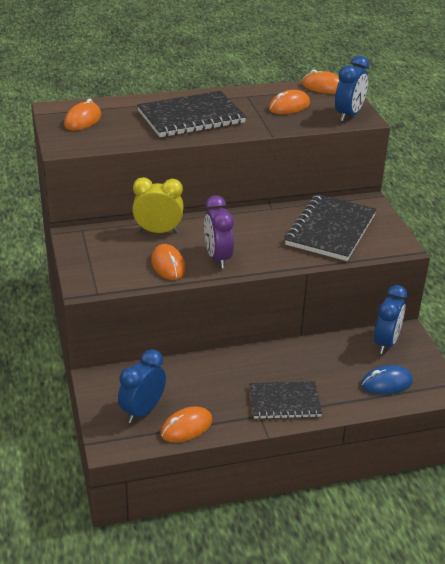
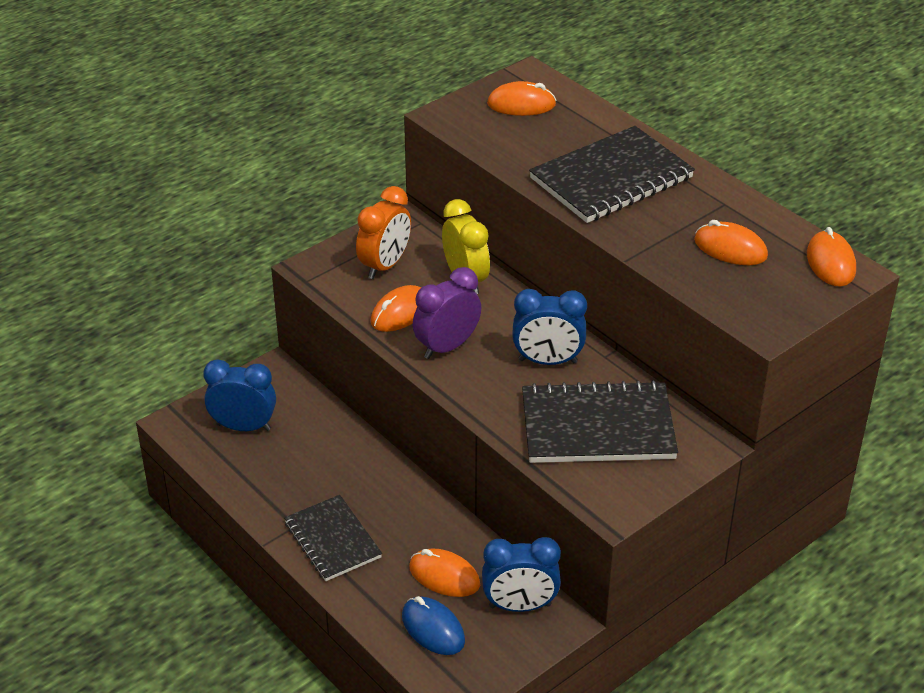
camera: 65 degrees right, 5 degrees up
black notebook [137,91,246,137] -> black notebook turned 75 degrees counterclockwise [529,126,695,223]
orange mouse [160,406,212,443] -> orange mouse moved to [409,549,480,597]
blue clock [335,56,369,122] -> blue clock moved to [512,289,587,365]
none -> orange clock [356,186,411,279]

